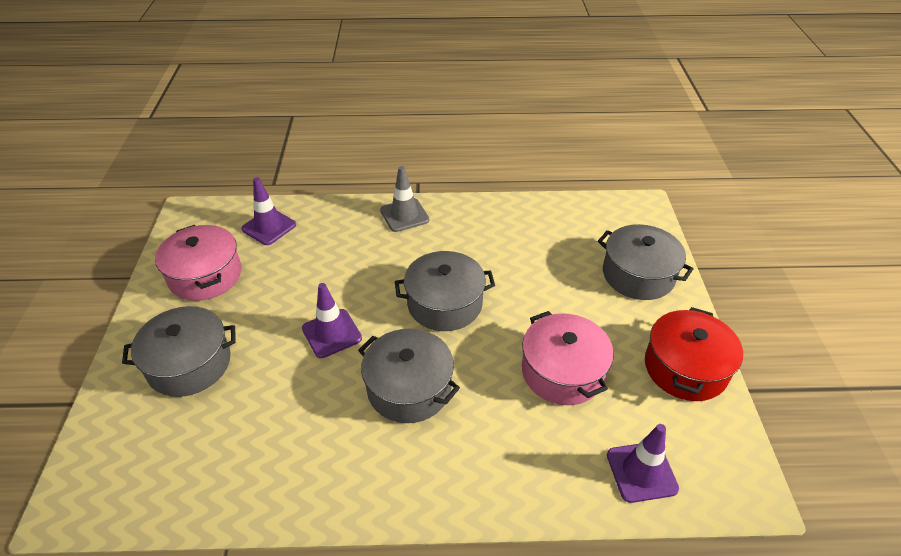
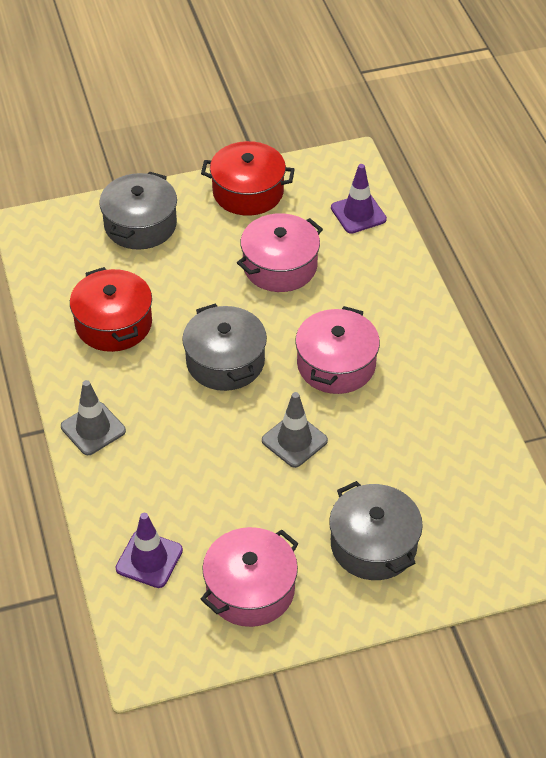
camera: 105 degrees left, 5 degrees up
purple traffic cone [302,283,362,358] -> grey traffic cone [262,392,328,468]
grey pot [358,329,460,423] -> pink pot [295,306,380,394]
none -> red pot [70,267,152,352]

